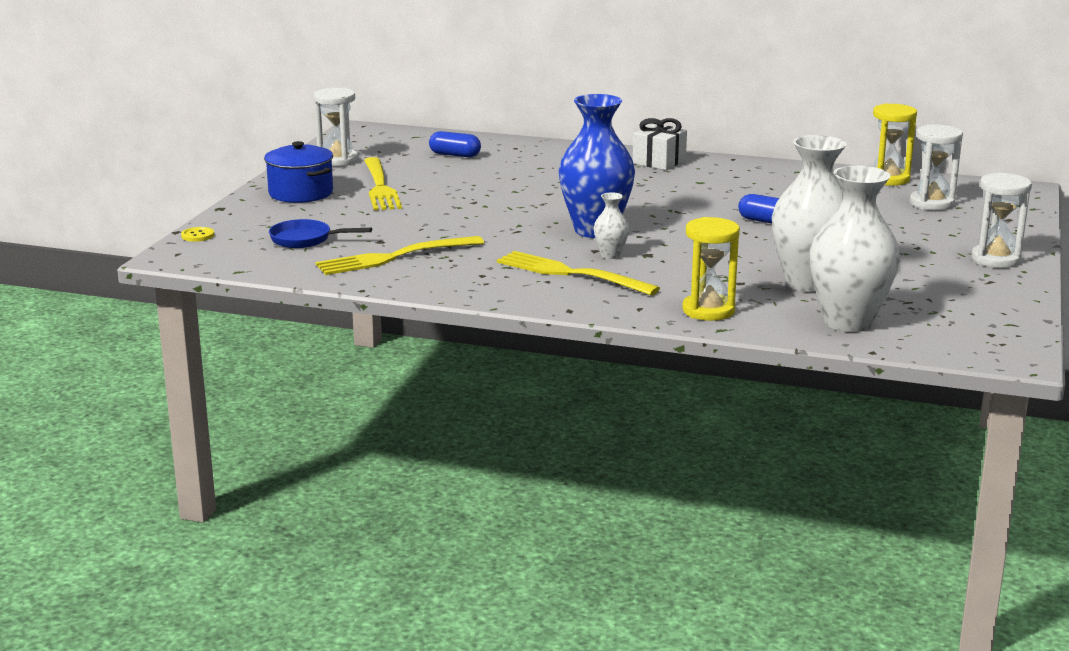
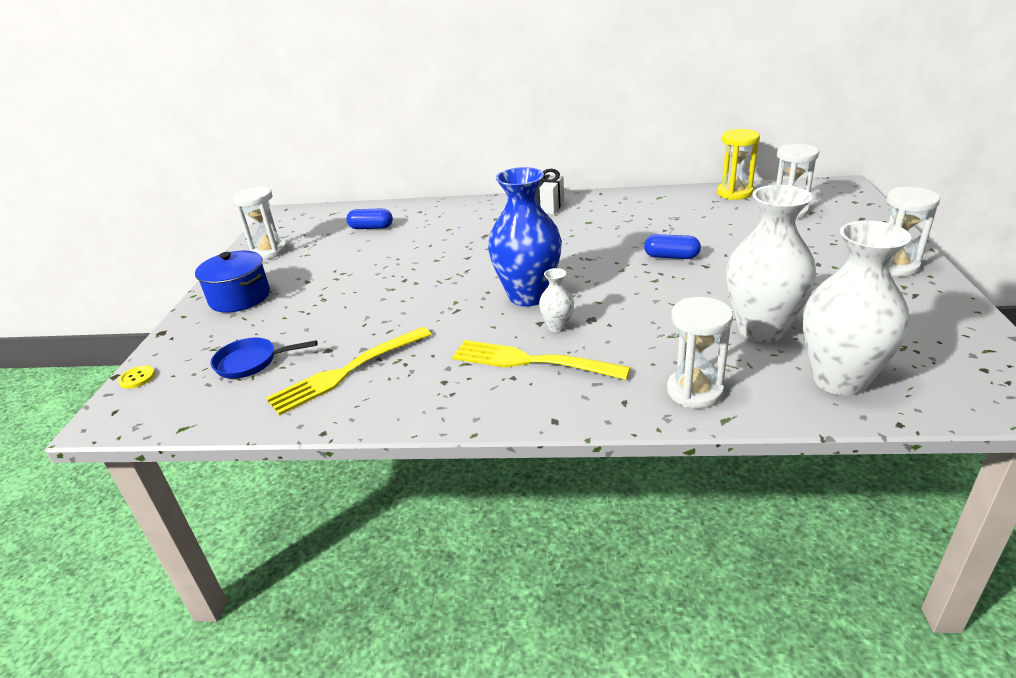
camera: 10 degrees left, 10 degrees up
yellow fork [364,157,402,211] -> none
yellow hourglass [682,217,740,321] -> white hourglass [667,297,733,408]

